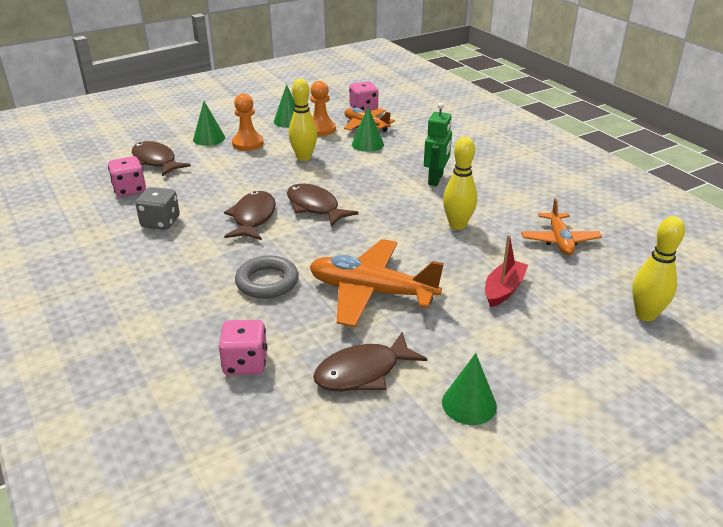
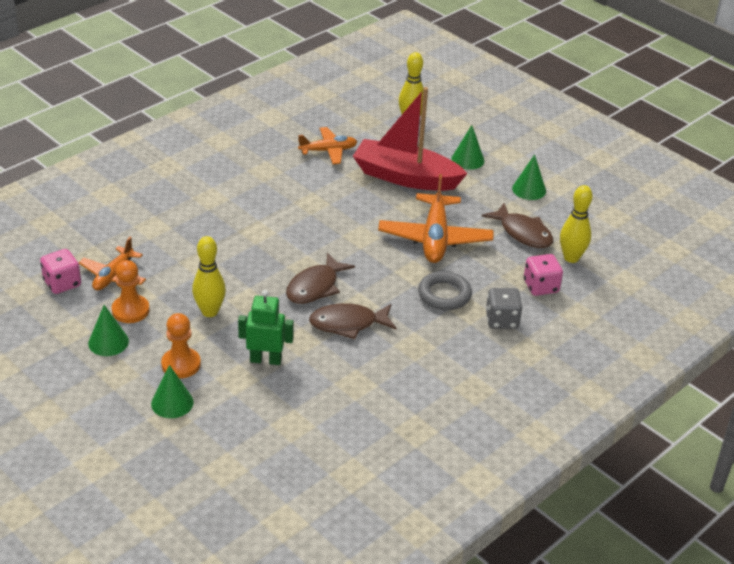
camera: 105 degrees left, 5 degrees up
pink dice [108,156,146,197] -> none
brown fish [132,141,191,177] -> none
grey dice [135,187,180,230] -> grey dice moved to [486,288,522,329]
green cone [352,106,384,152] -> green cone moved to [451,125,484,170]
green robot [424,103,452,186] -> green robot moved to [238,290,294,365]
yellow bowling pin [443,137,477,230] -> yellow bowling pin moved to [560,185,593,263]
red boat [485,235,528,307] -> red boat [353,87,468,191], size x2.04

